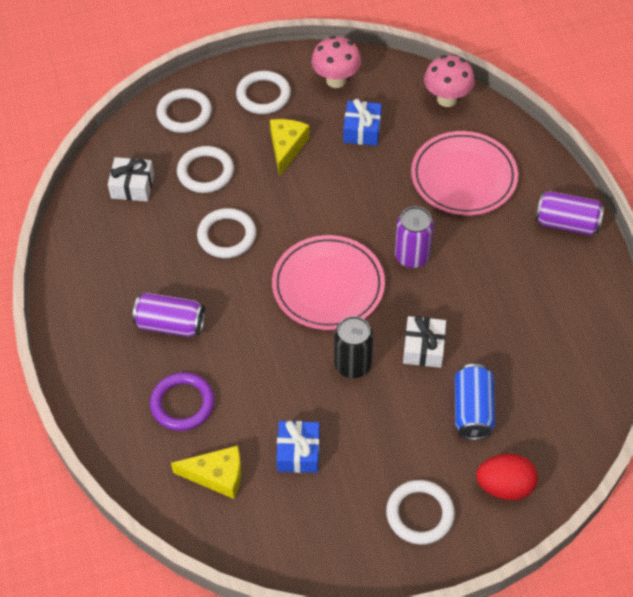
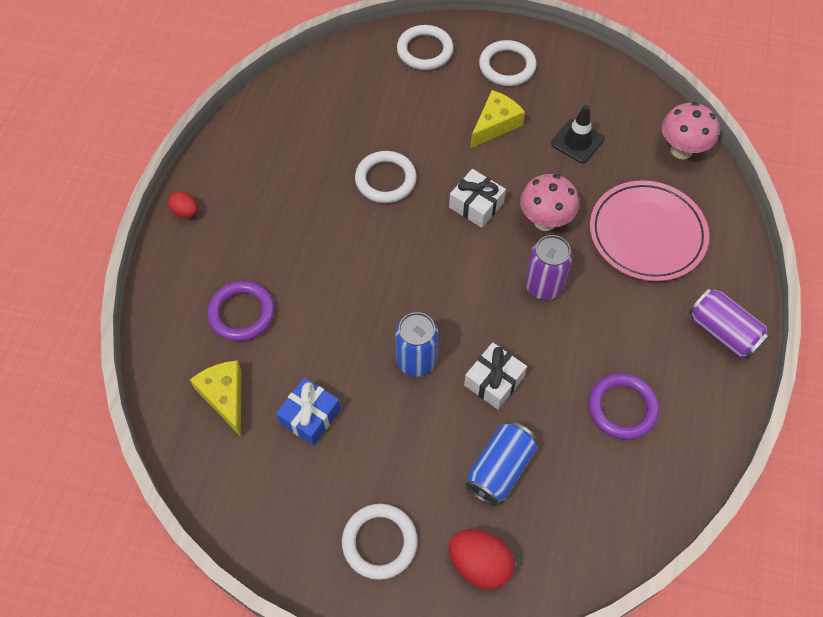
camera: 30 degrees right, 5 degrees up
white gift [108,157,154,202] -> white gift moved to [449,169,506,228]
purple can [133,292,205,337] -> none
yellow cheese [171,445,241,499] -> yellow cheese turned 150 degrees counterclockwise [190,360,242,437]
white ring [177,146,234,193] -> none
pink plate [272,235,385,330] -> none
pink mushroom [311,36,361,88] -> pink mushroom moved to [520,174,579,231]
black can [334,316,373,378] -> blue can [395,312,438,377]
blue gift [343,99,382,146] -> black traffic cone [551,105,604,163]
none -> red egg [168,192,198,218]
none -> purple ring [588,373,659,440]

